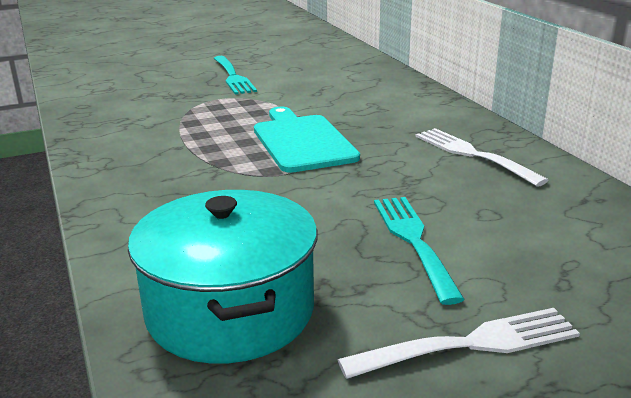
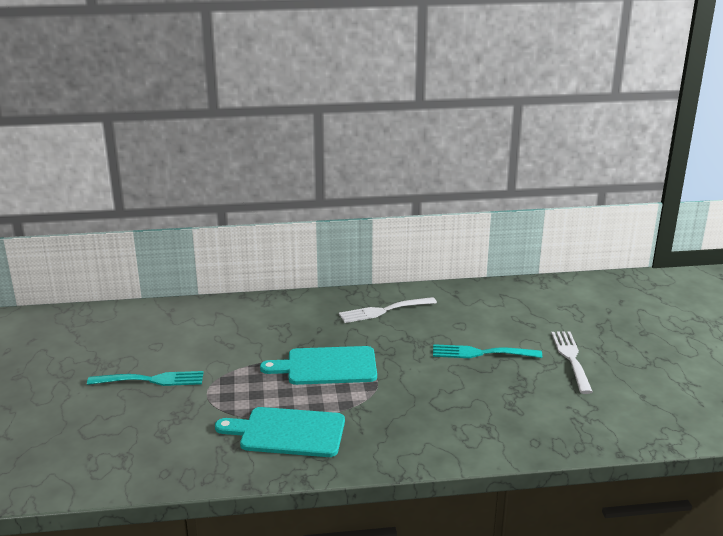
camera: 75 degrees left, 0 degrees up
turquoise pot [128,190,317,364] -> none
none -> turquoise cutting board [215,407,345,457]

